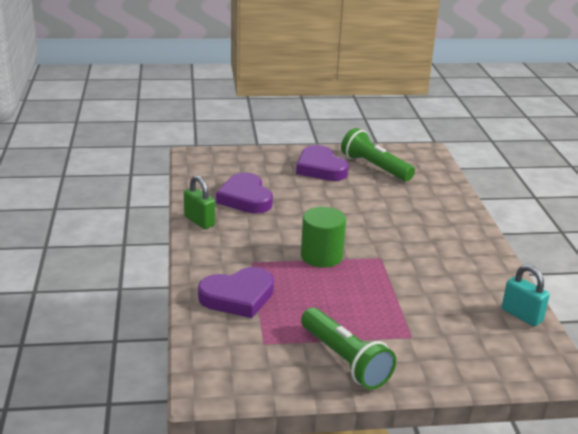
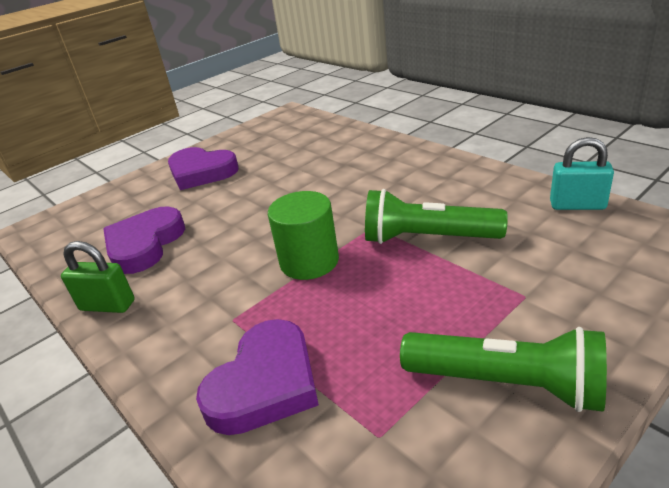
camera: 30 degrees left, 5 degrees up
purple heart [216,172,273,214] -> purple heart turned 75 degrees clockwise [103,206,185,274]
green flashlight [341,128,415,181] -> green flashlight moved to [365,189,508,244]

